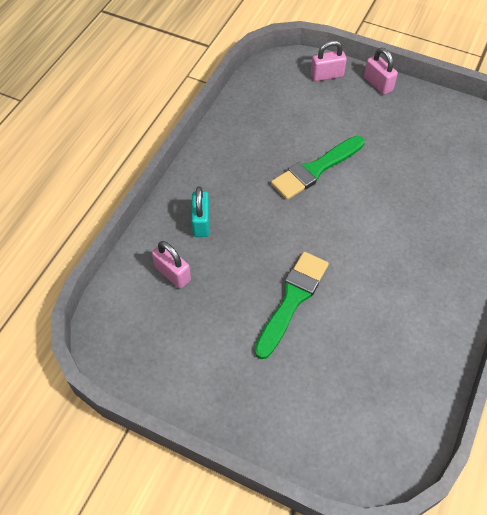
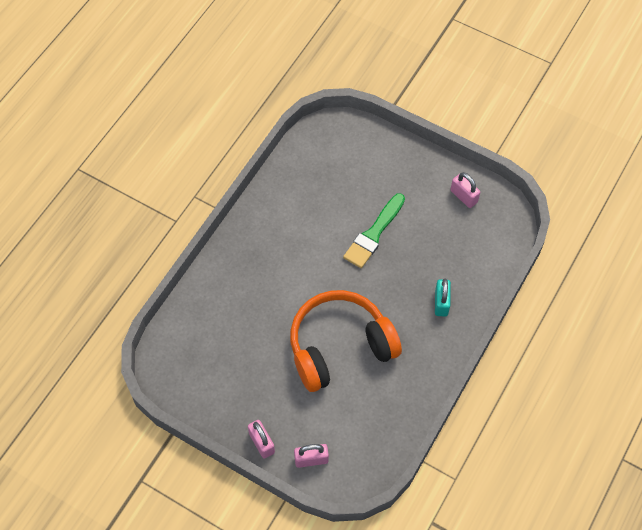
camera: 175 degrees left, 5 degrees up
pink padlock [152,241,191,289] -> pink padlock moved to [450,172,480,208]
green brush [271,136,365,200] -> orange headphones [290,290,402,392]

